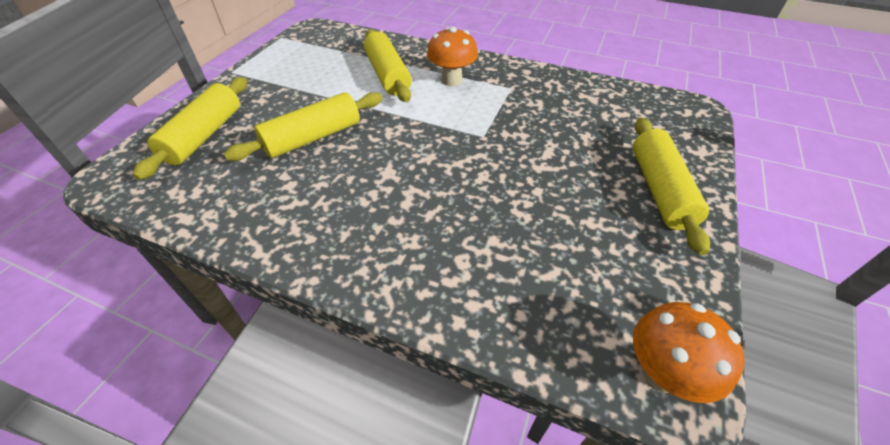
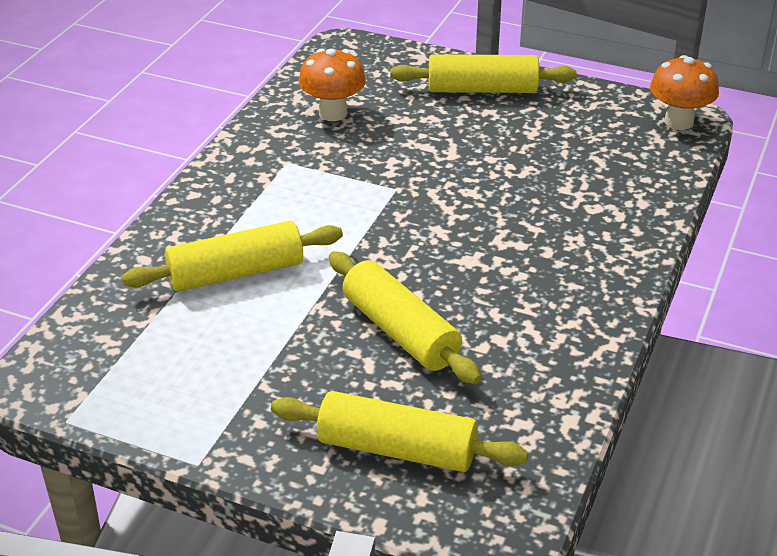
camera: 90 degrees left, 10 degrees down
orange mushroom [427,27,478,86] -> orange mushroom moved to [298,49,366,121]

